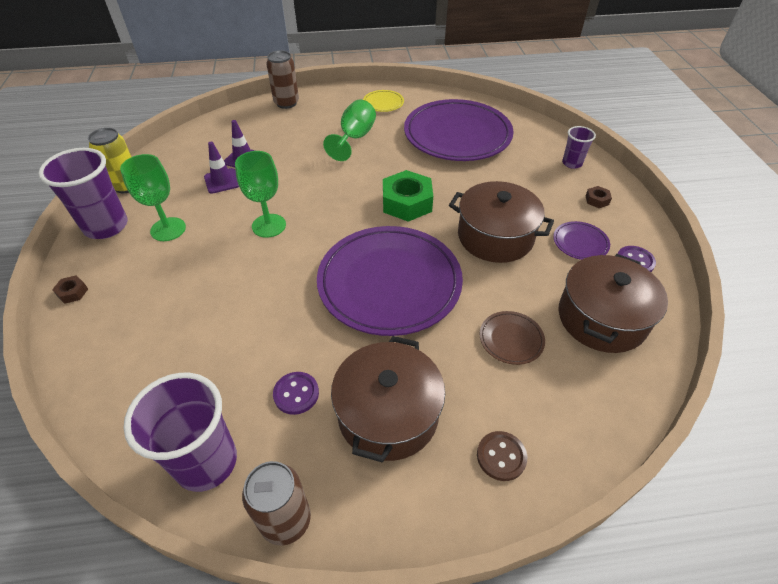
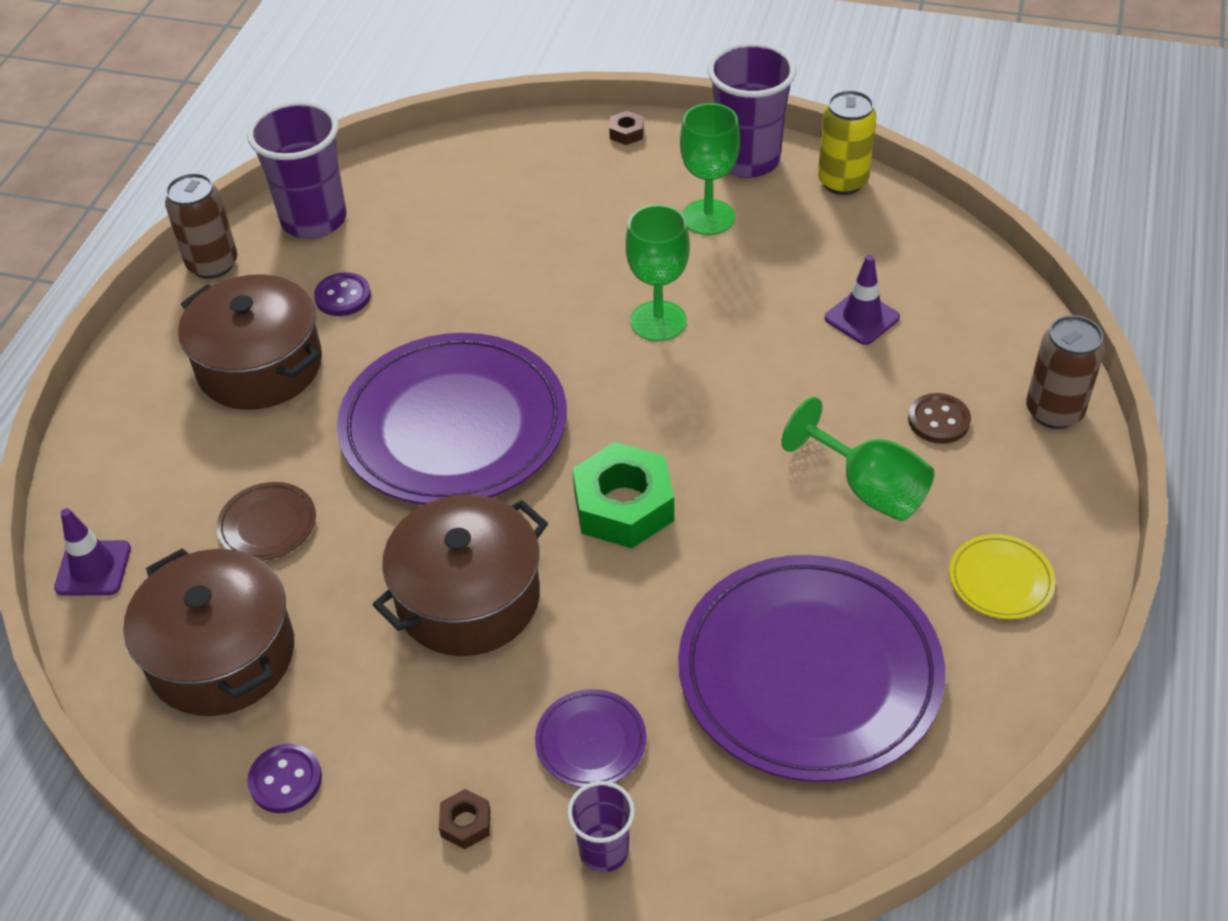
camera: 115 degrees right, 0 degrees up
purple traffic cone [204,142,239,194] -> purple traffic cone moved to [54,508,131,596]
brown button [477,431,527,481] -> brown button moved to [908,393,971,444]
purple plate [553,221,610,260] -> purple plate moved to [535,689,646,787]

